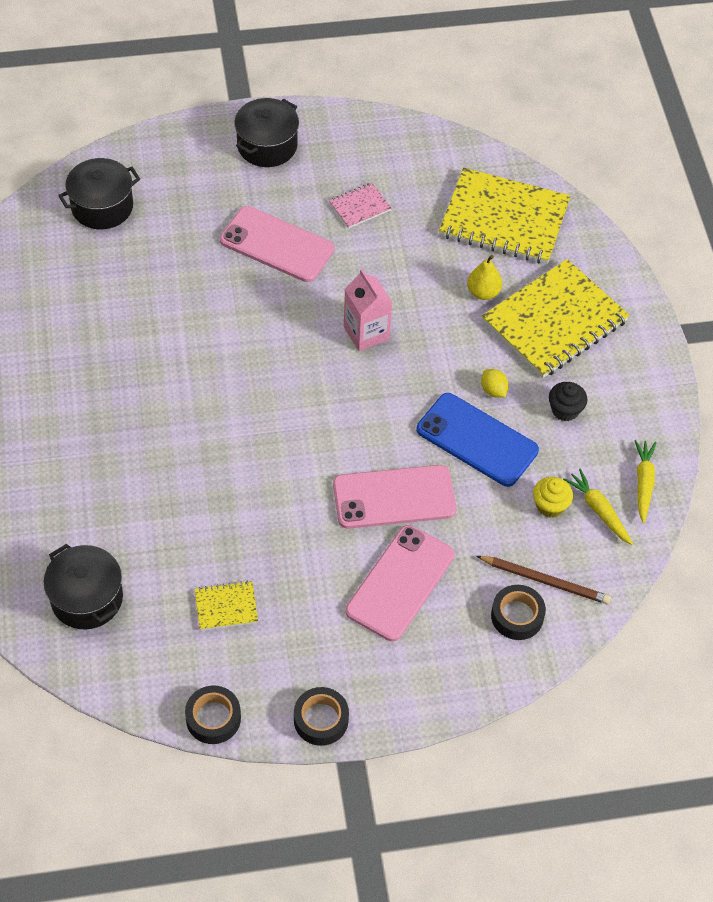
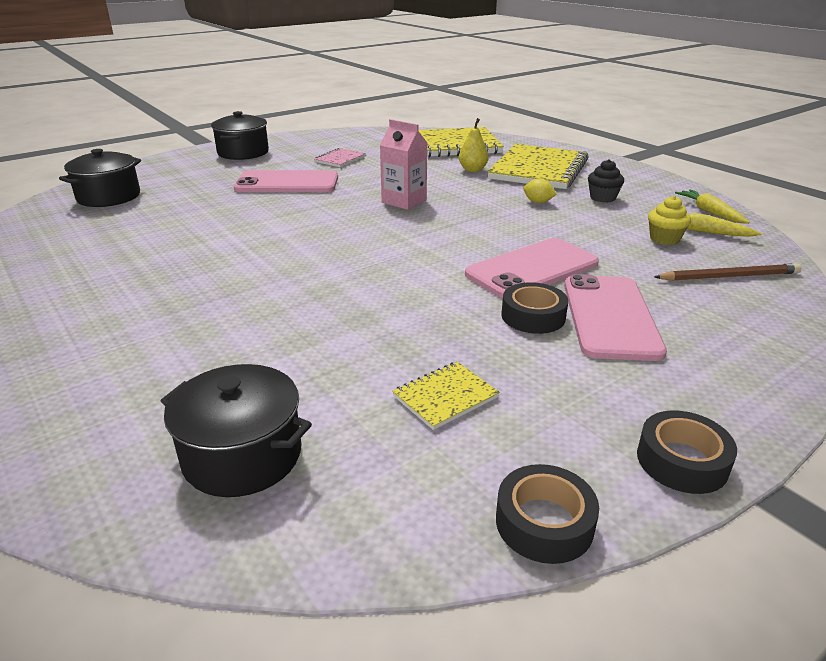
camera: 25 degrees left, 25 degrees down
blue phone [417,393,539,487] -> none
black tape [491,585,546,640] -> black tape moved to [501,282,568,334]

